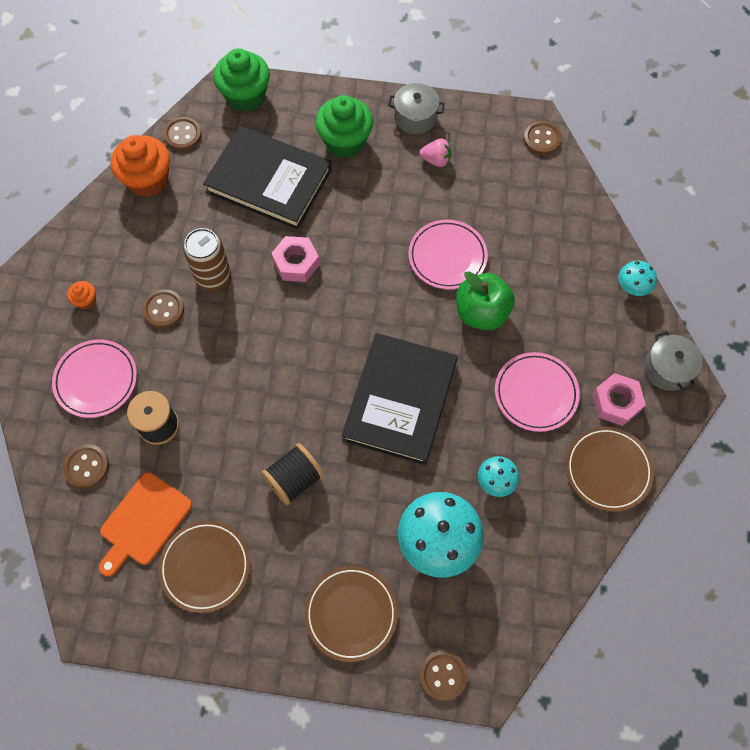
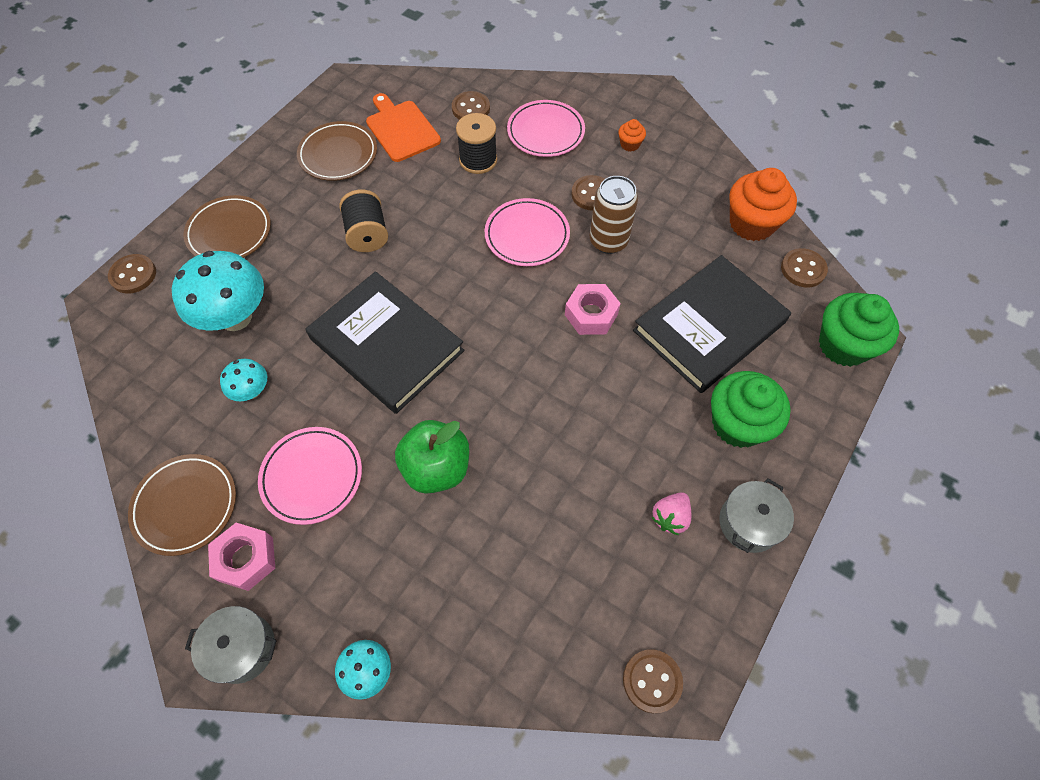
camera: 115 degrees right, 5 degrees down
pink plate [408,220,488,289] -> pink plate moved to [485,198,570,266]

